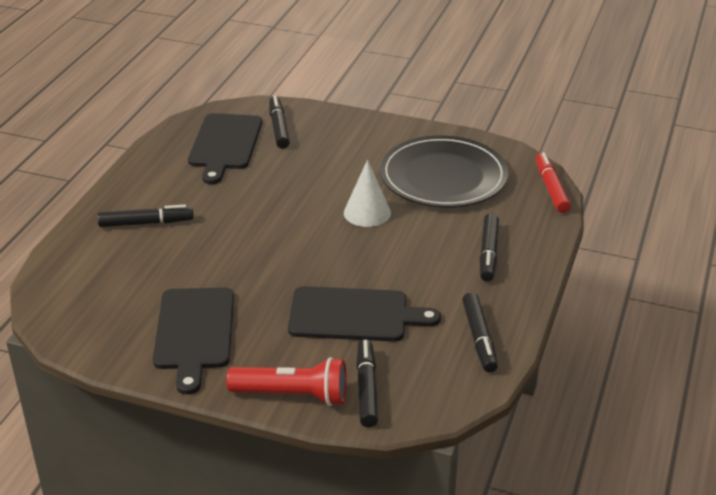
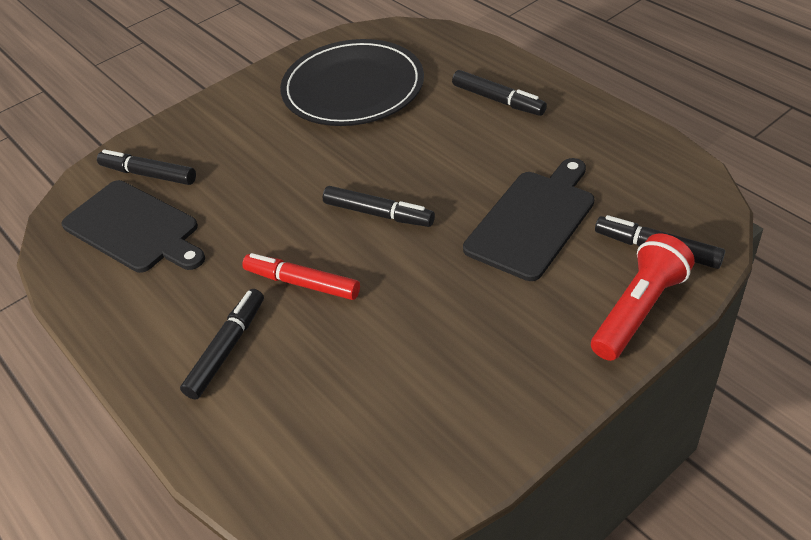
camera: 55 degrees left, 10 degrees up
black cutting board [153,288,234,395] -> none
white cone [344,159,391,227] -> none
black marker [462,292,498,372] -> black marker moved to [323,186,435,227]
red marker [536,153,571,213] -> red marker moved to [242,253,360,300]

